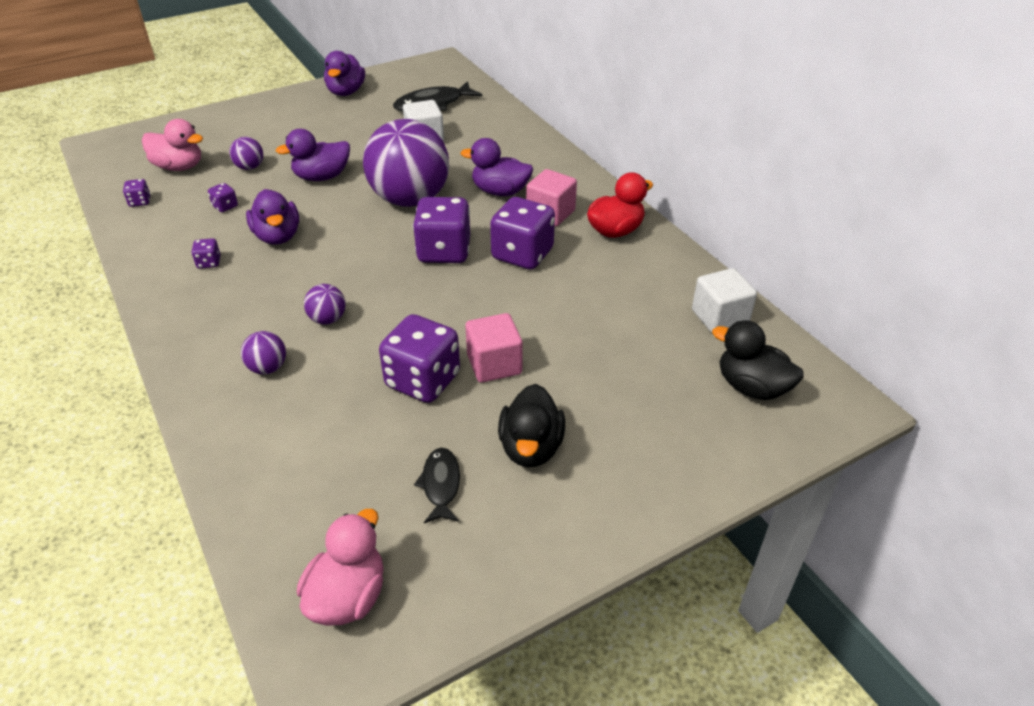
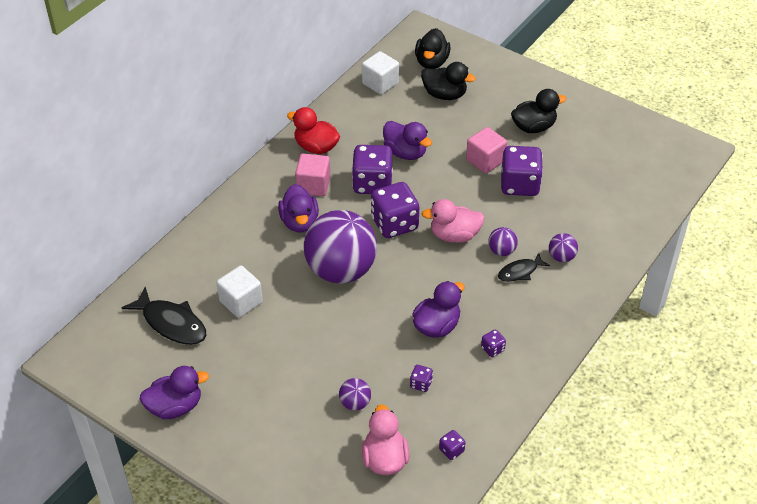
camera: 115 degrees left, 5 degrees up
purple duck [276,129,350,181] -> purple duck moved to [383,121,432,160]
pink duck [297,509,384,625] -> pink duck moved to [422,199,485,243]
black fish [414,448,460,523] -> black fish moved to [498,253,550,282]
none -> black duck [421,62,476,100]

